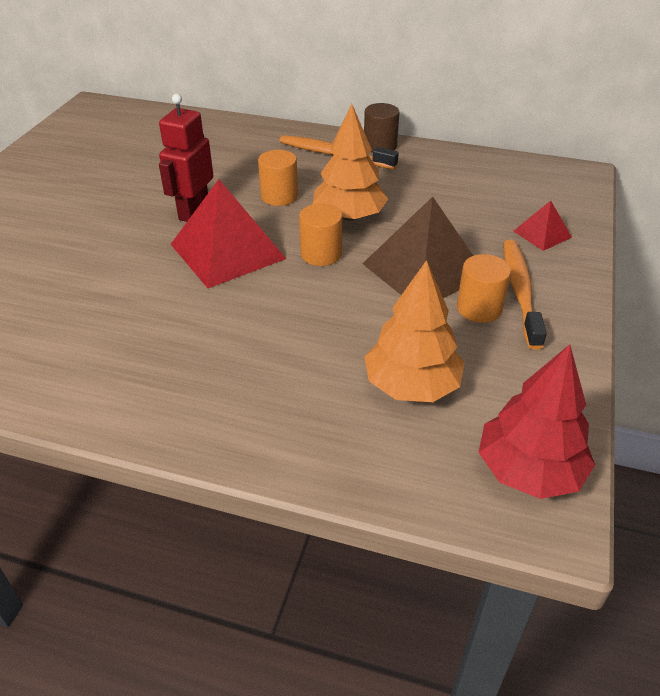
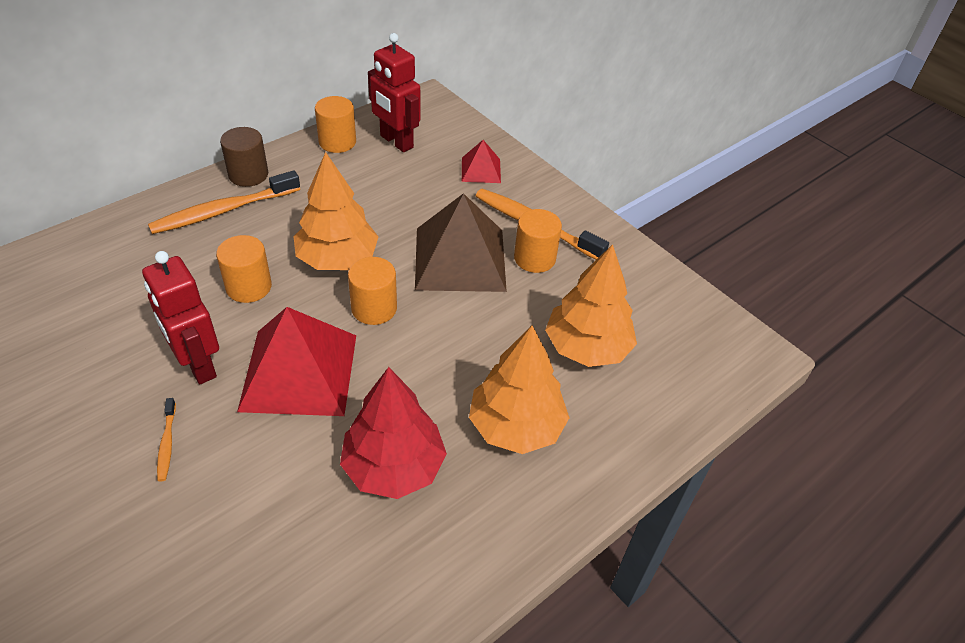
camera: 60 degrees left, 5 degrees up
red tree [478,344,595,499] -> red tree moved to [340,367,447,499]
none -> orange toothbrush [157,398,176,481]
none -> orange cylinder [315,96,356,153]
none -> red robot [368,33,420,152]
none -> orange tree [469,326,570,454]

